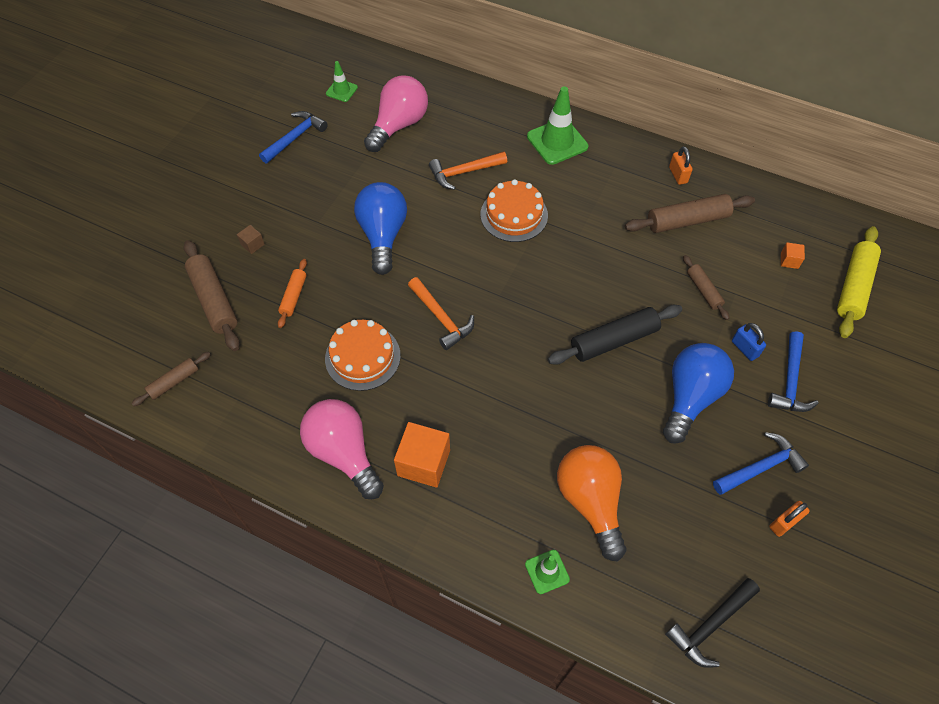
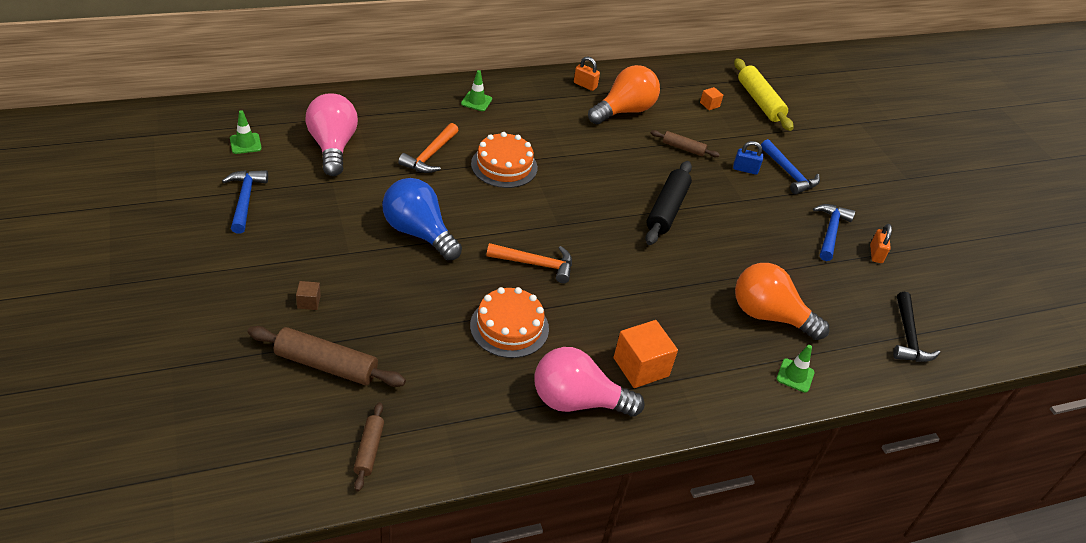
camera: 50 degrees left, 15 degrees down
orange rolling pin [278,259,307,328] -> none
green traffic cone [527,86,588,165] -> green traffic cone [461,70,492,111], size x0.55
brown rolling pin [625,194,755,233] -> orange light bulb [588,65,660,124]
blue light bulb [663,343,734,444] -> none

